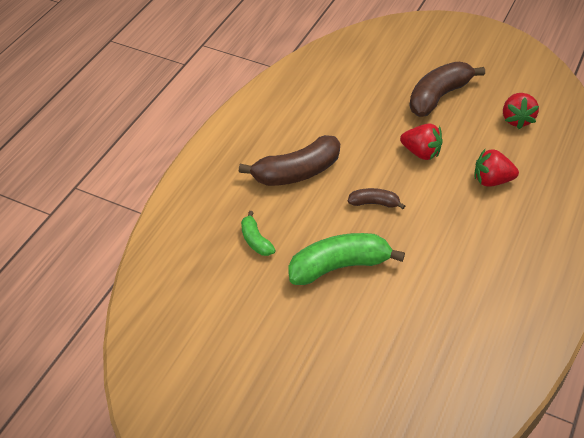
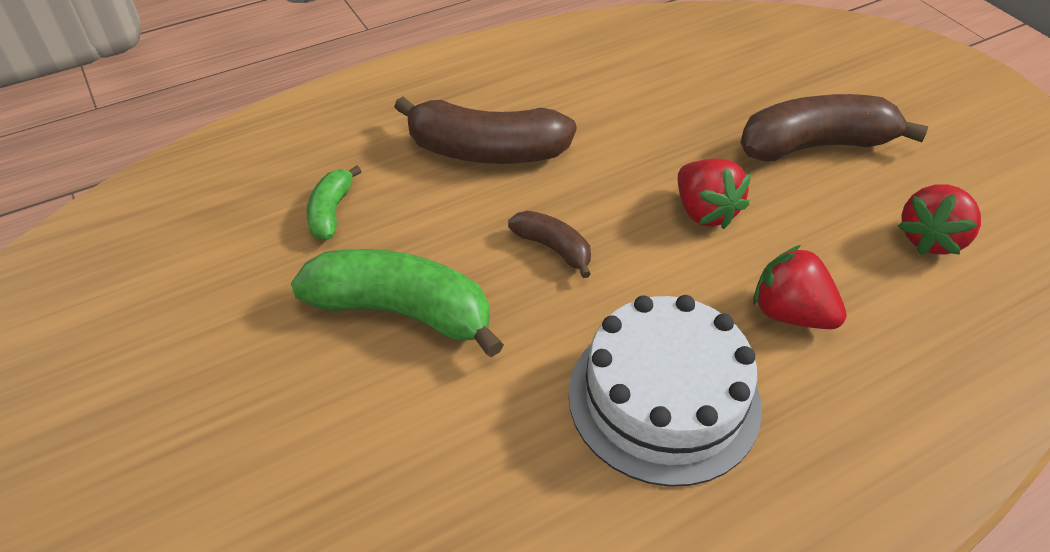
camera: 35 degrees right, 0 degrees up
none -> white cake [568,295,762,487]

